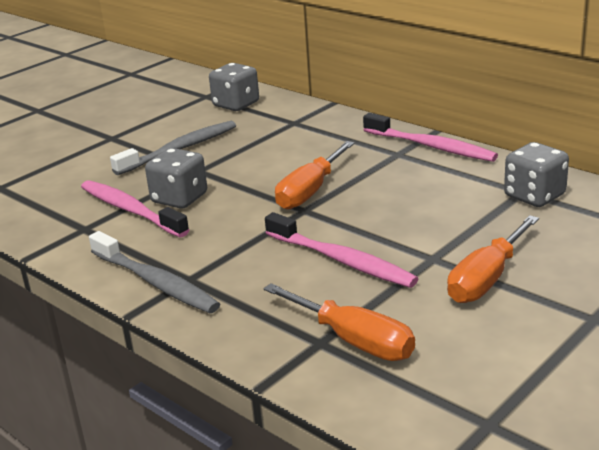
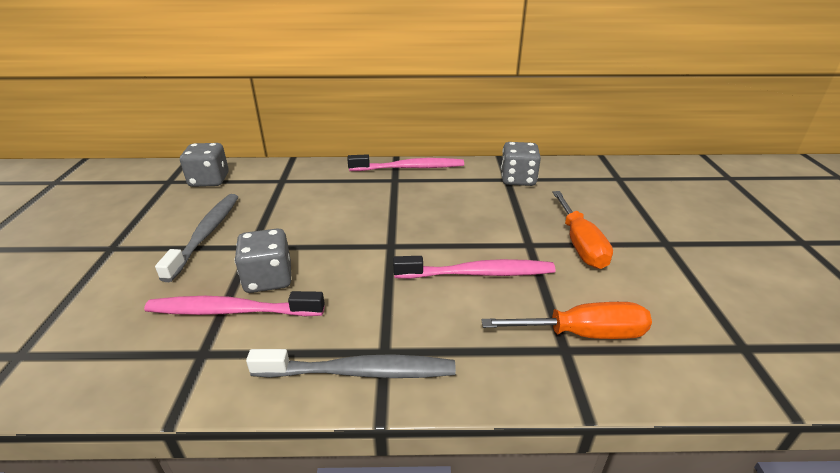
camera: 45 degrees left, 5 degrees up
orange screwdriver [275,141,354,210] -> none

